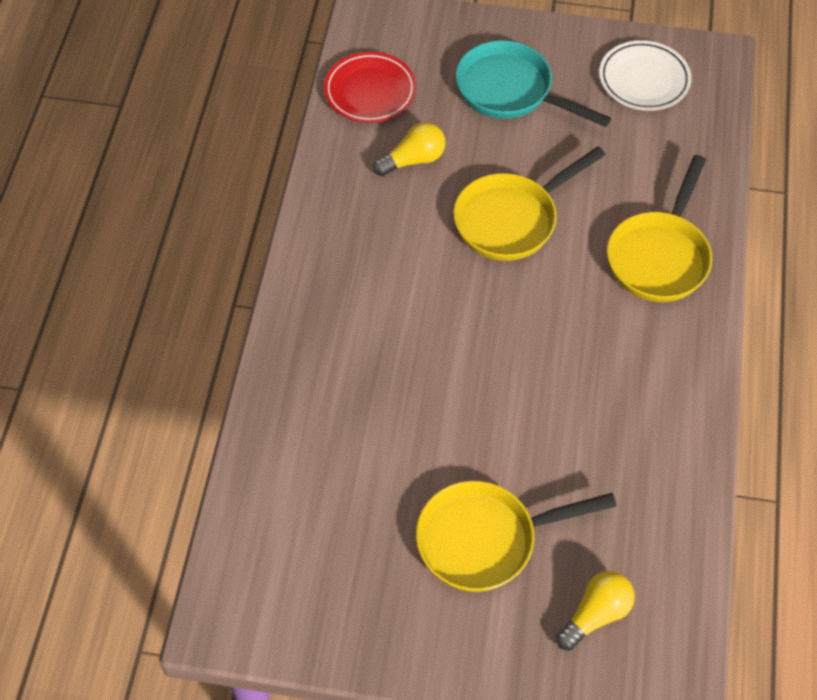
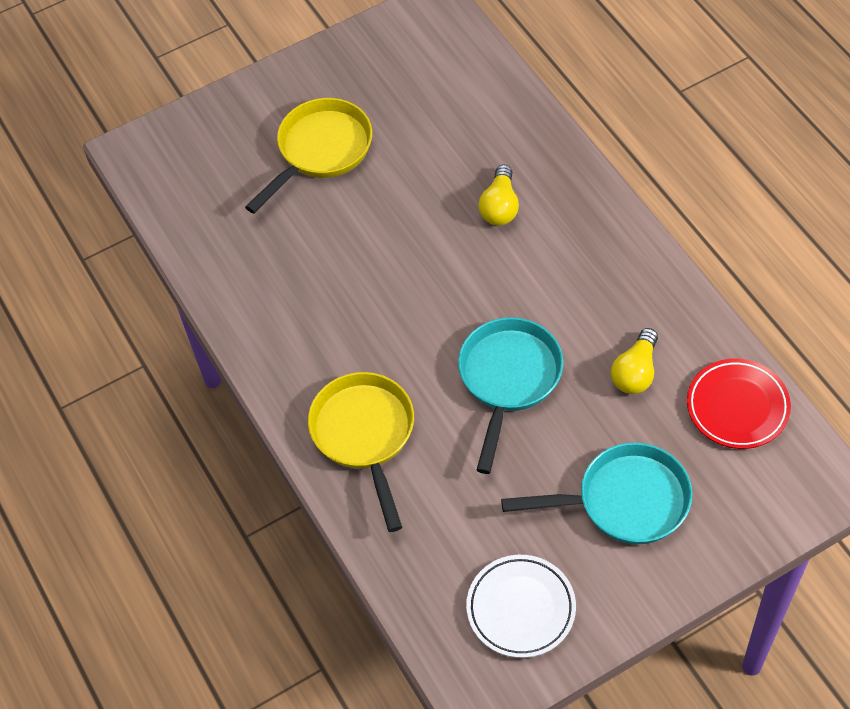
camera: 145 degrees right, 0 degrees up
yellow pan [453,147,606,261] -> turquoise pan [458,317,563,474]
yellow light bulb [556,571,635,651] -> yellow light bulb moved to [479,164,519,226]

